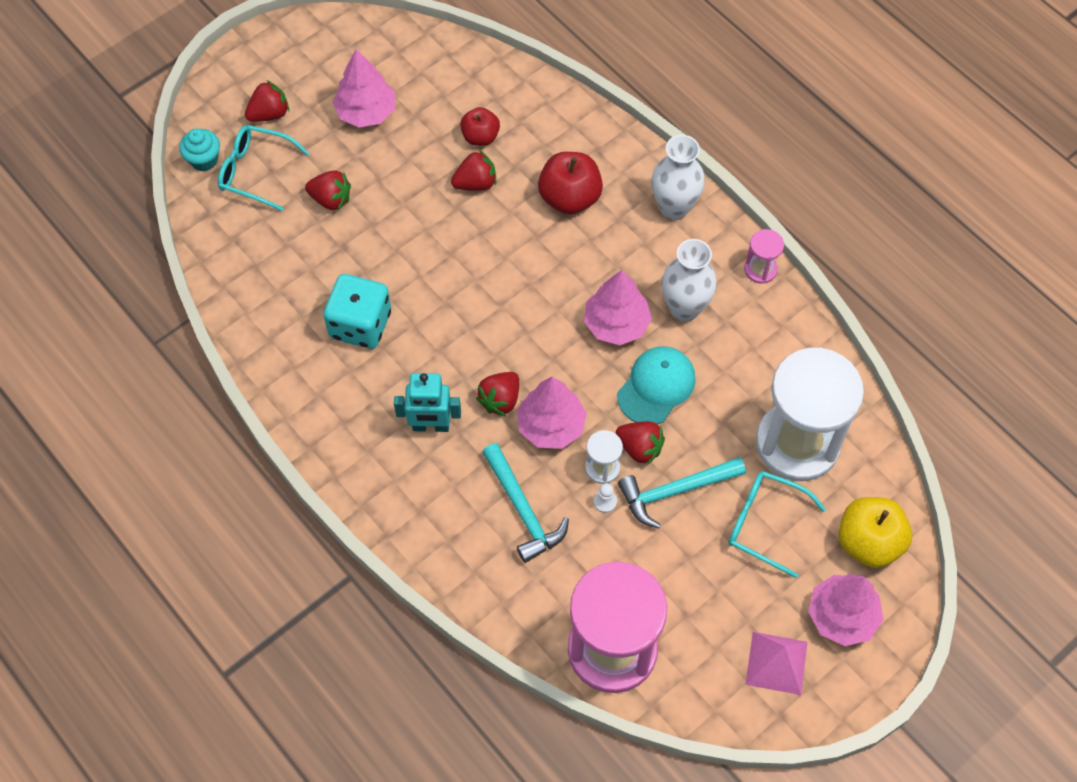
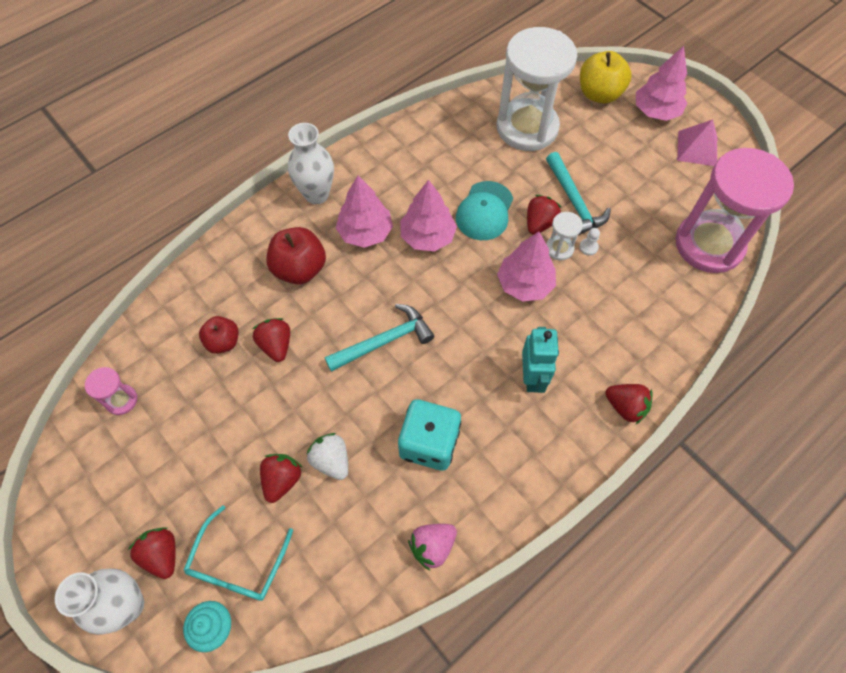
camera: 90 degrees left, 0 degrees up
pink tree [333,49,395,127] -> pink tree moved to [336,175,393,248]
red strawberry [476,372,519,416] -> red strawberry moved to [605,384,653,424]
turquoise hammer [482,443,569,563] -> turquoise hammer moved to [325,304,434,372]
turquoise cap [617,346,696,424] -> turquoise cap turned 105 degrees counterclockwise [456,181,513,240]
white vase [662,239,717,322] -> white vase moved to [55,568,144,635]
turquoise glasses [728,471,826,578] -> none
pink hourglass [744,229,784,284] -> pink hourglass moved to [85,367,137,415]
none -> white strawberry [307,433,348,480]
none -> pink strawberry [408,524,457,571]

